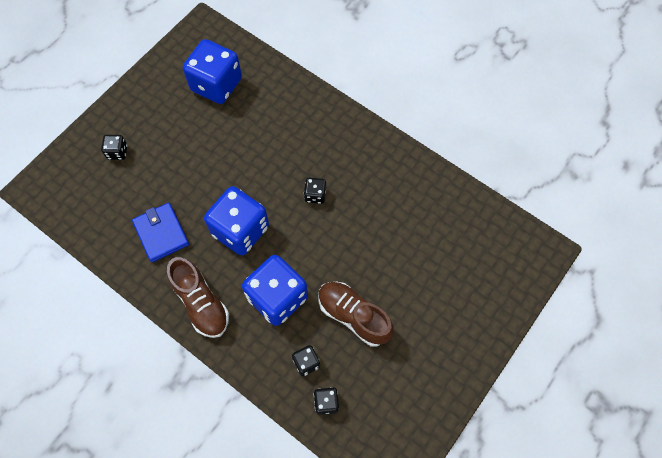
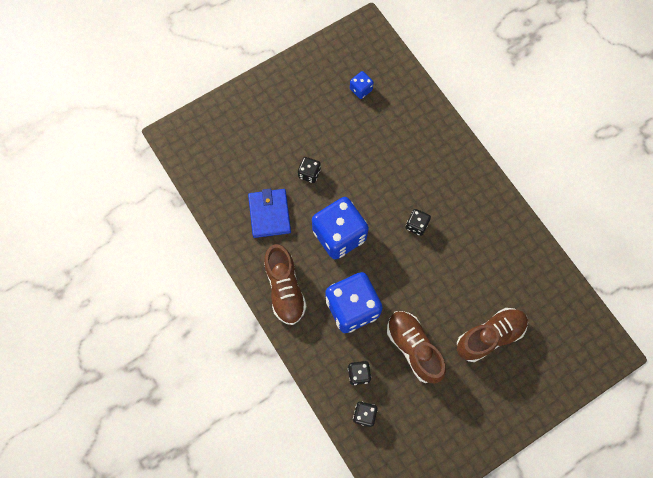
camera: 20 degrees right, 5 degrees up
black dice [101,135,127,160] -> black dice moved to [298,157,321,183]
blue dice [183,39,242,104] -> blue dice [350,71,374,99], size x0.45
none -> brown shoe [457,308,528,362]

